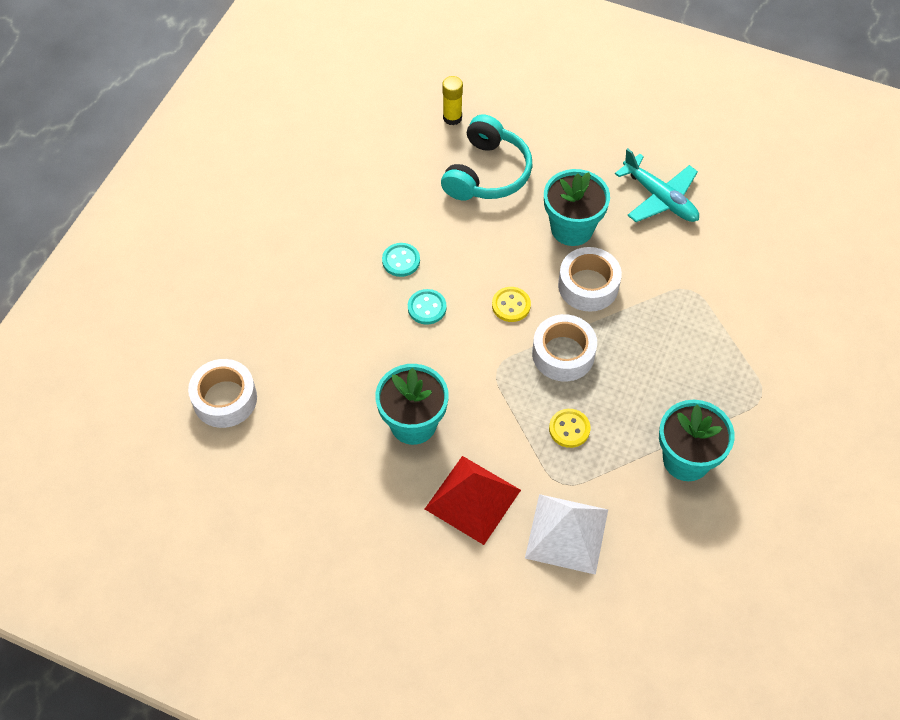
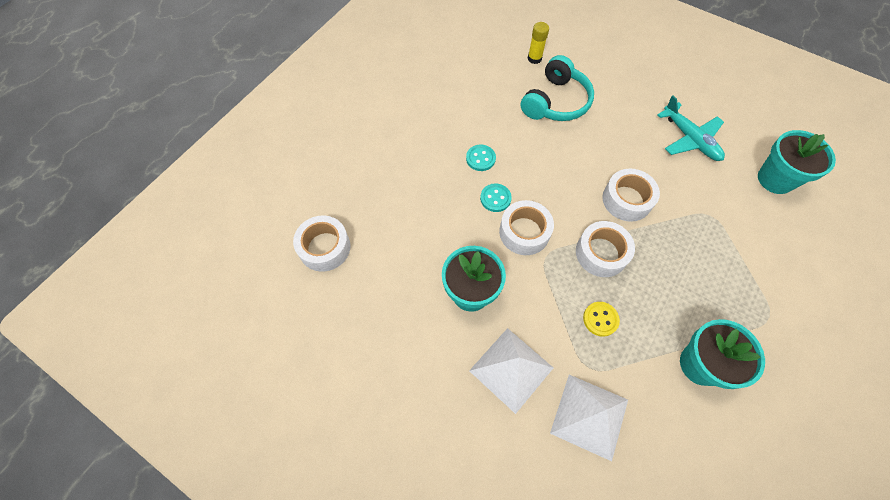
camera: 10 degrees right, 5 degrees up
red pyramid [425,456,521,545] -> white pyramid [469,328,553,414]
yellow button [492,287,531,322] -> none
turquoise flower pot [544,169,610,246] -> turquoise flower pot moved to [758,130,836,194]
none -> white tape [499,200,554,255]

